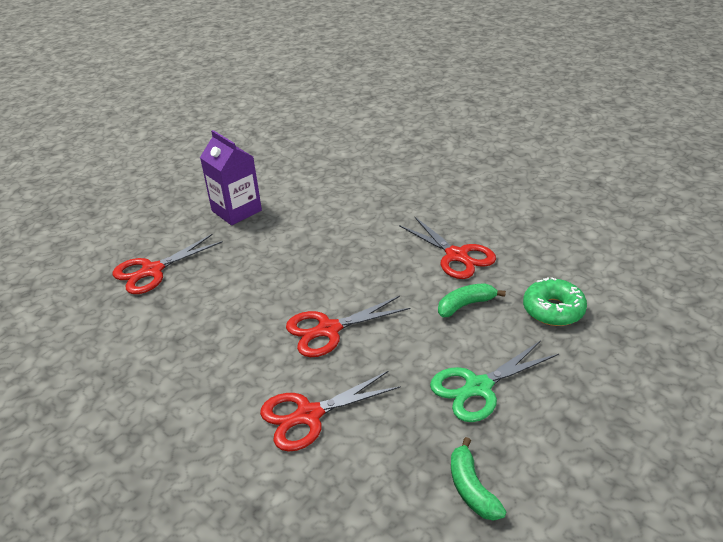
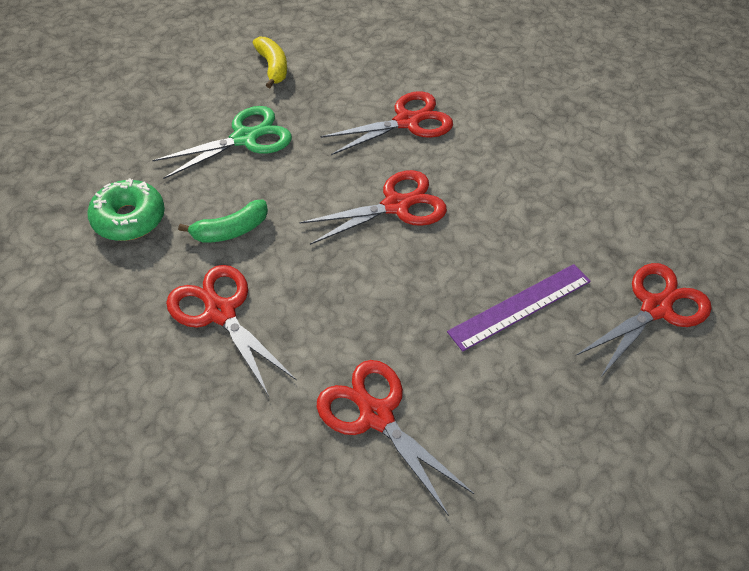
camera: 175 degrees right, 15 degrees up
purple carton [200,130,262,225] -> none
green banana [451,437,506,521] -> yellow banana [253,37,287,88]
none -> red scissors [317,360,474,516]
none -> purple ruler [447,264,591,351]

